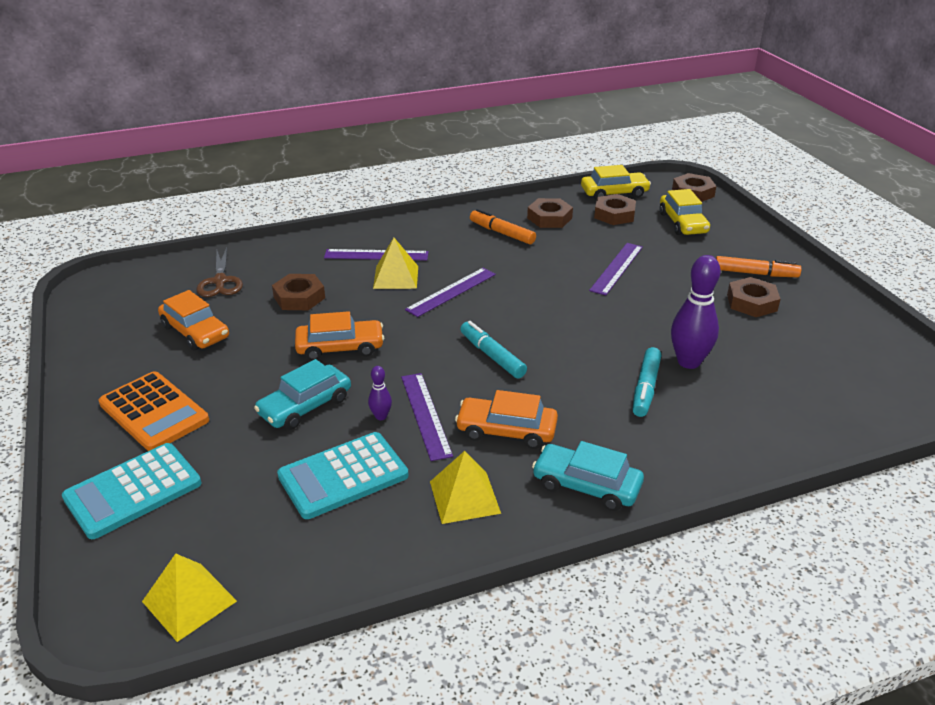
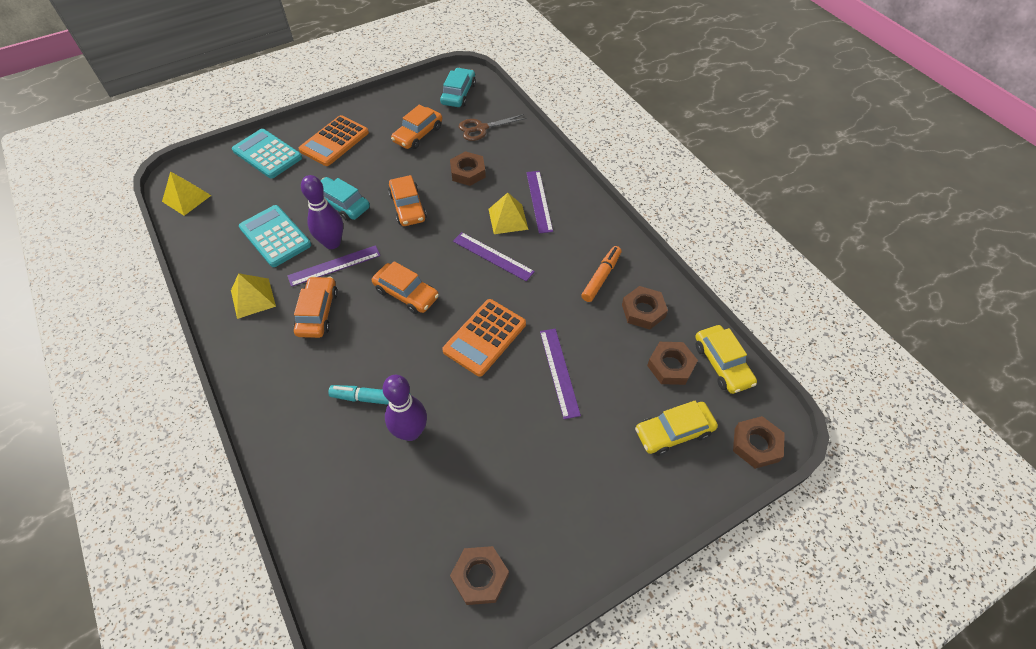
camera: 80 degrees right, 20 degrees up
purple bowling pin [368,366,392,420] -> purple bowling pin [301,175,343,249], size x2.10
turquoise marker [460,321,527,379] -> orange car [372,261,439,314]
turquoise car [532,441,644,511] -> turquoise car moved to [440,68,476,107]
purple ruler [589,243,643,295] -> purple ruler turned 60 degrees clockwise [540,329,581,419]
orange marker [716,256,802,277] -> none
brown nut [727,277,781,317] -> brown nut moved to [450,546,509,605]
none -> orange calculator [442,299,526,377]

